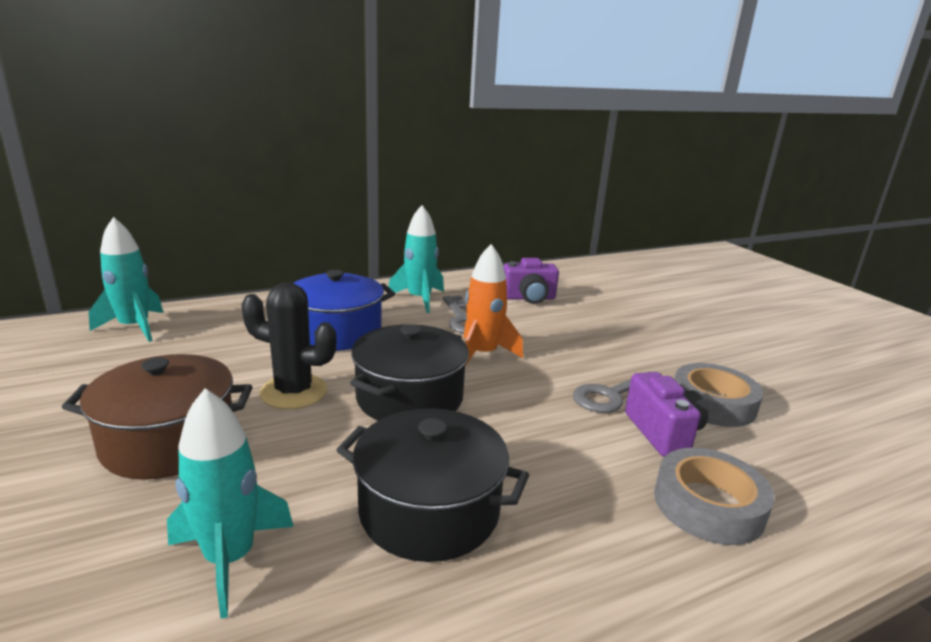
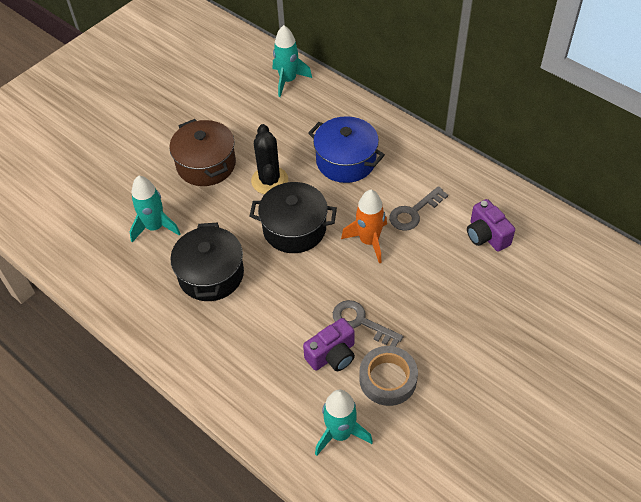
camera: 70 degrees right, 30 degrees up
turquoise rocket [389,205,444,313] -> turquoise rocket moved to [315,389,373,456]
grey tape [654,448,774,545] -> none

